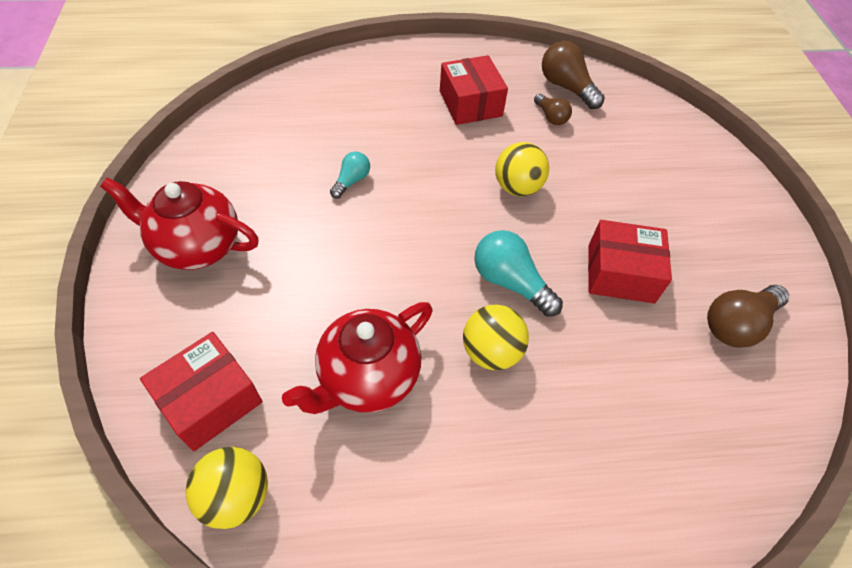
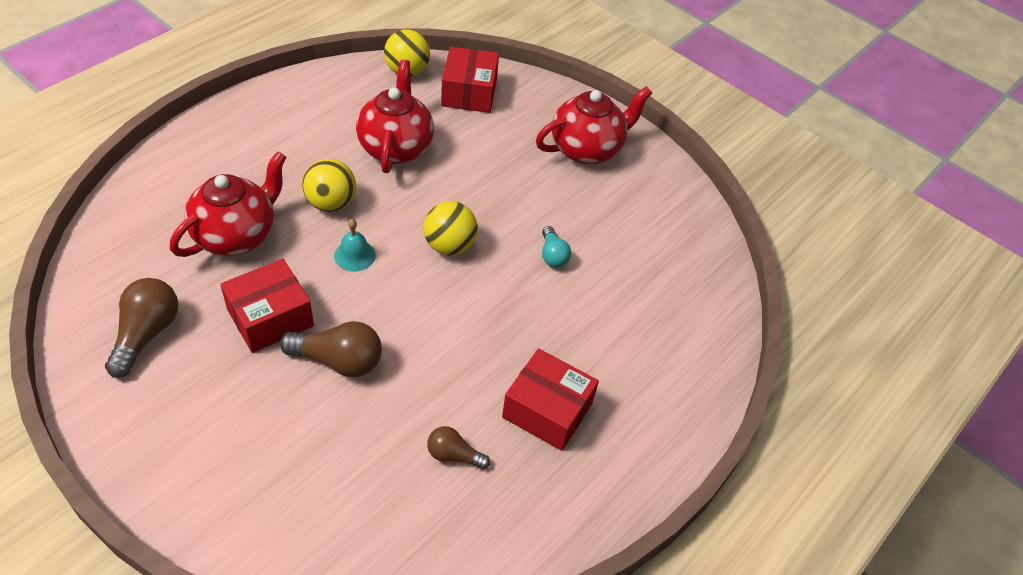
camera: 135 degrees right, 5 degrees down
turquoise light bulb [474,230,563,317] -> turquoise bell [334,219,376,272]
yellow ball [495,142,549,196] -> yellow ball moved to [423,201,478,255]
brown light bulb [542,41,605,109] -> brown light bulb moved to [280,321,382,377]
none -> red teapot [170,151,286,257]

